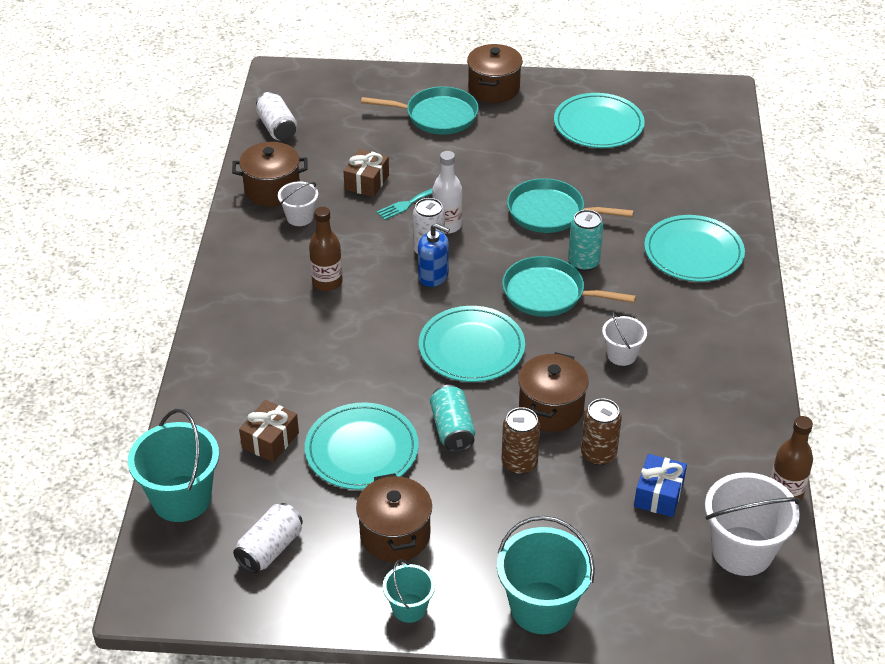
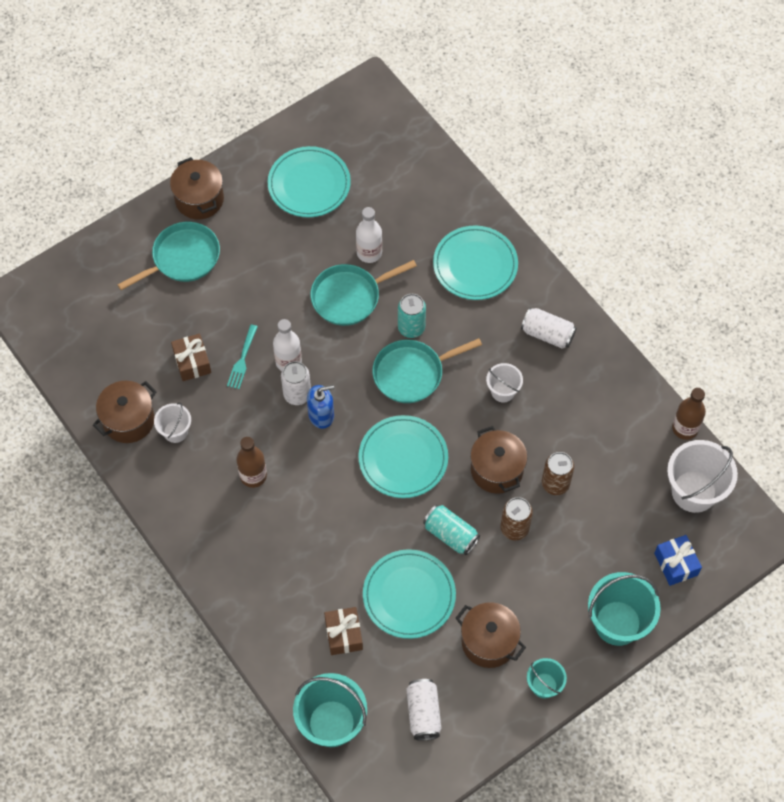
camera: 40 degrees left, 20 degrees up
white can [256,92,297,141] -> white can moved to [521,308,576,349]
blue gift [634,454,687,517] -> blue gift moved to [654,535,702,586]
none -> white bottle [356,207,382,263]

